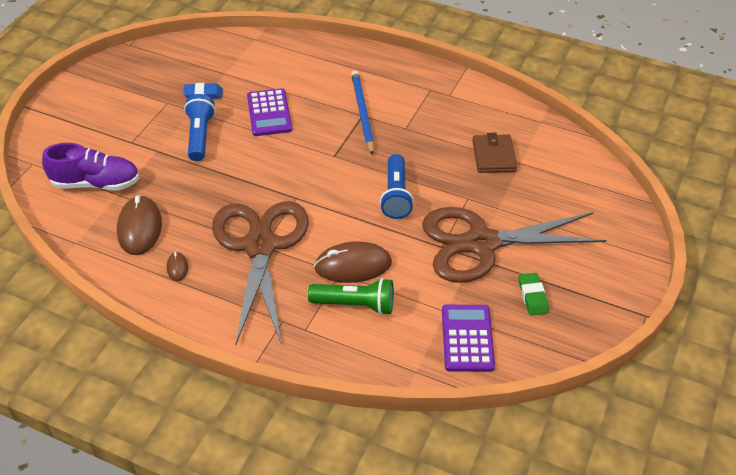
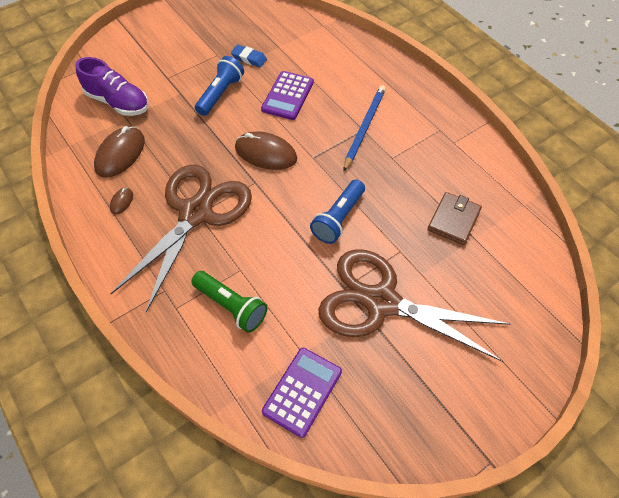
camera: 30 degrees right, 10 degrees up
brown mouse [314,241,392,283] -> brown mouse moved to [235,132,297,170]
green eraser [519,273,549,316] -> none

